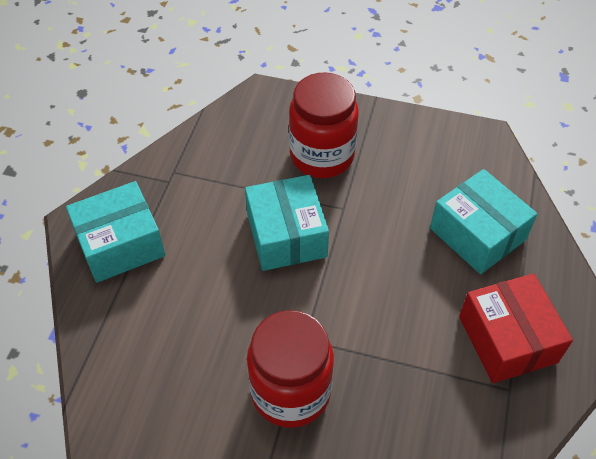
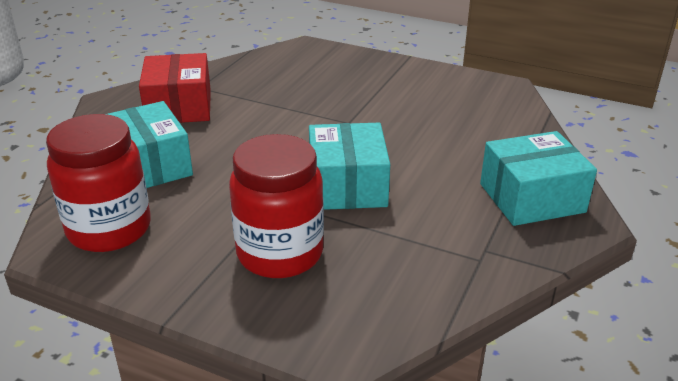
camera: 170 degrees left, 20 degrees down
red jar [247,310,334,428] -> red jar moved to [46,114,151,252]

